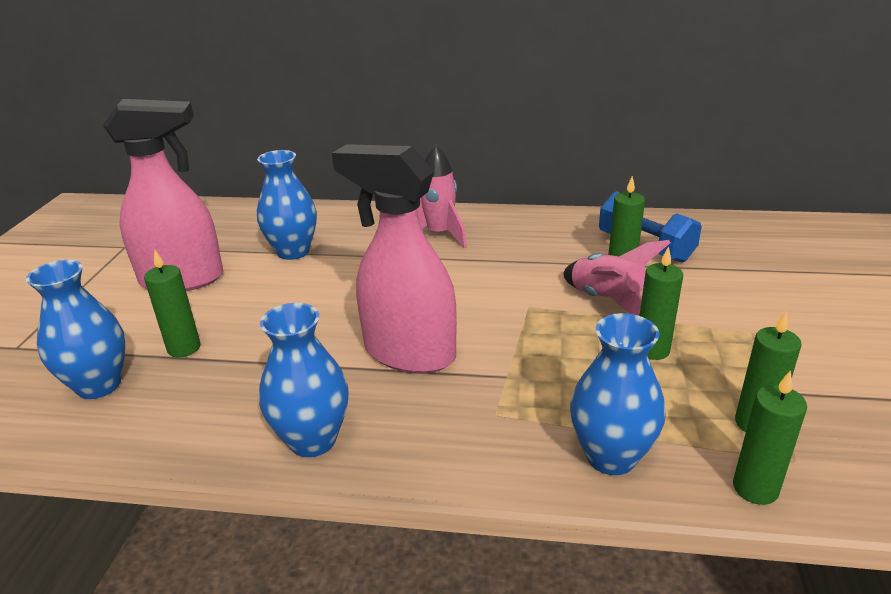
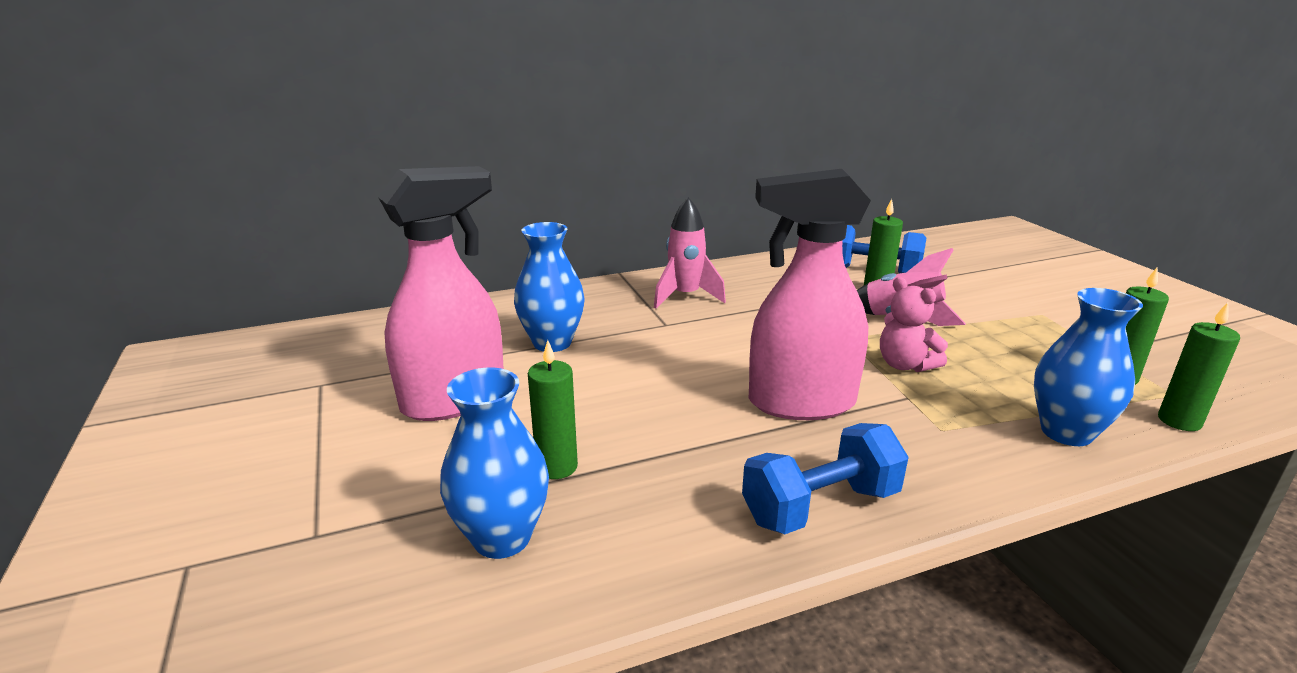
camera: 30 degrees left, 5 degrees down
blue vase [259,303,349,457] -> blue dumbbell [742,423,909,534]
green candle [640,246,683,360] -> none
none -> pink teddy bear [880,277,948,372]

